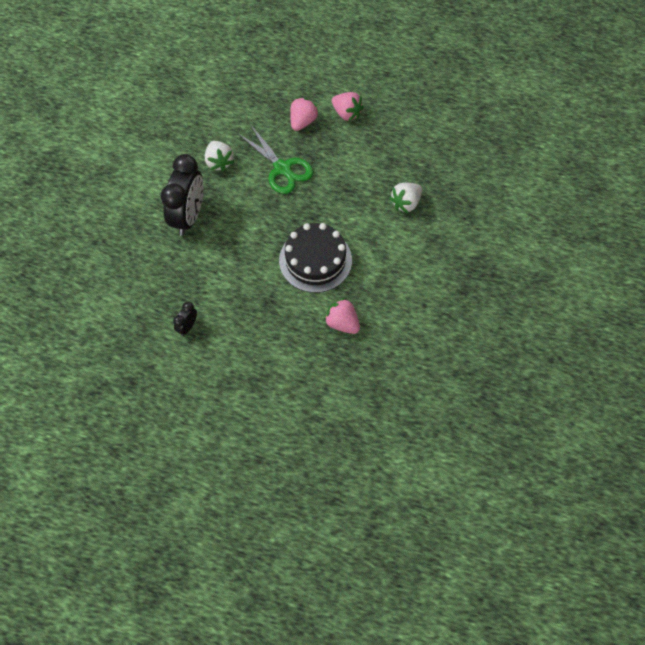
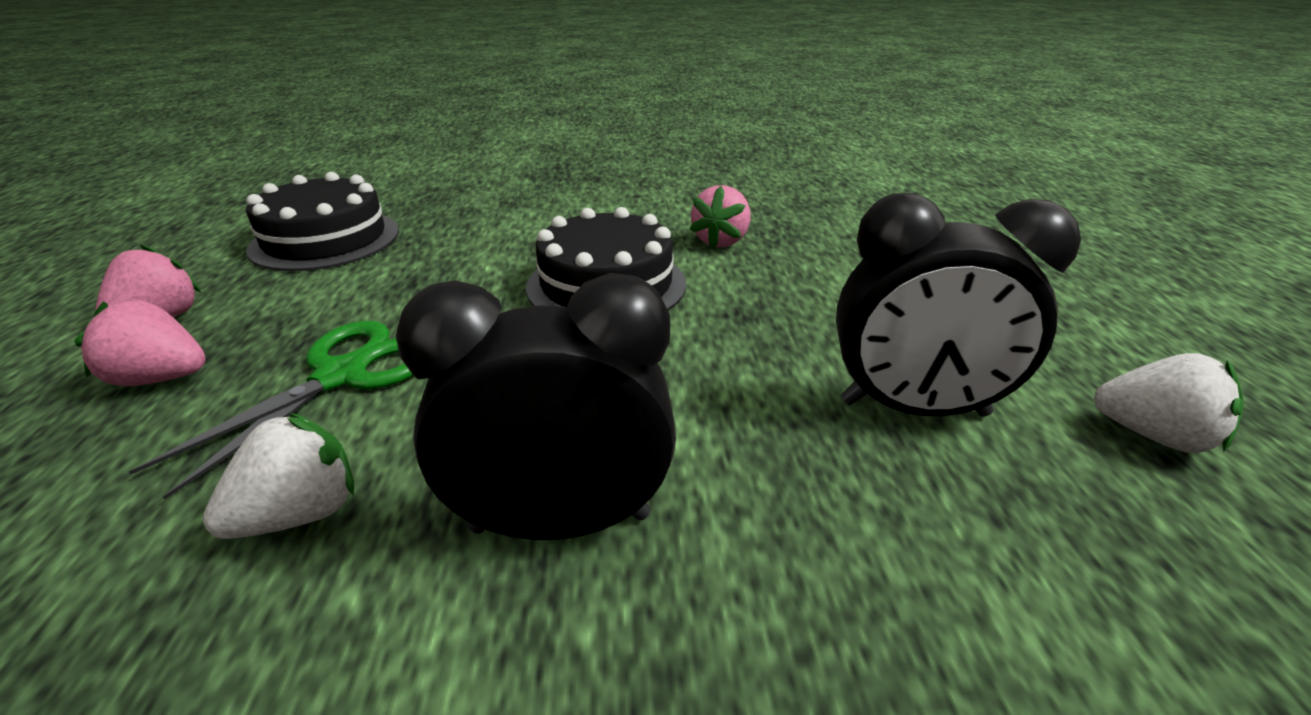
camera: 110 degrees left, 30 degrees down
black clock [173,302,197,336] -> black clock [836,193,1081,416], size x2.23
white strawberry [389,183,422,213] -> white strawberry moved to [1094,353,1244,453]
none -> black cake [246,172,399,271]

